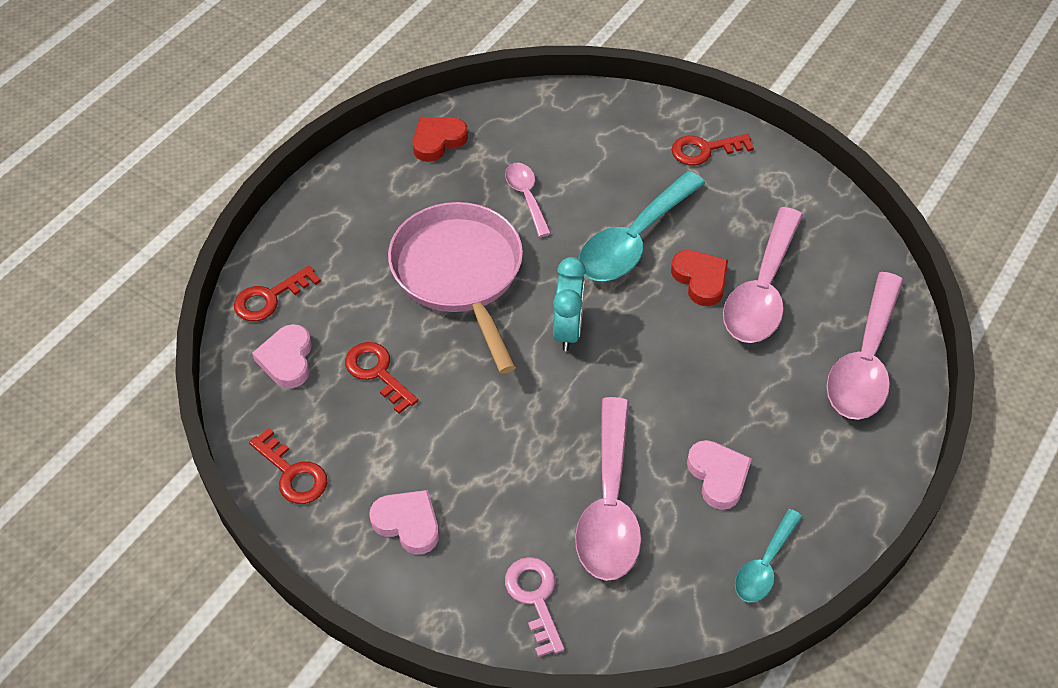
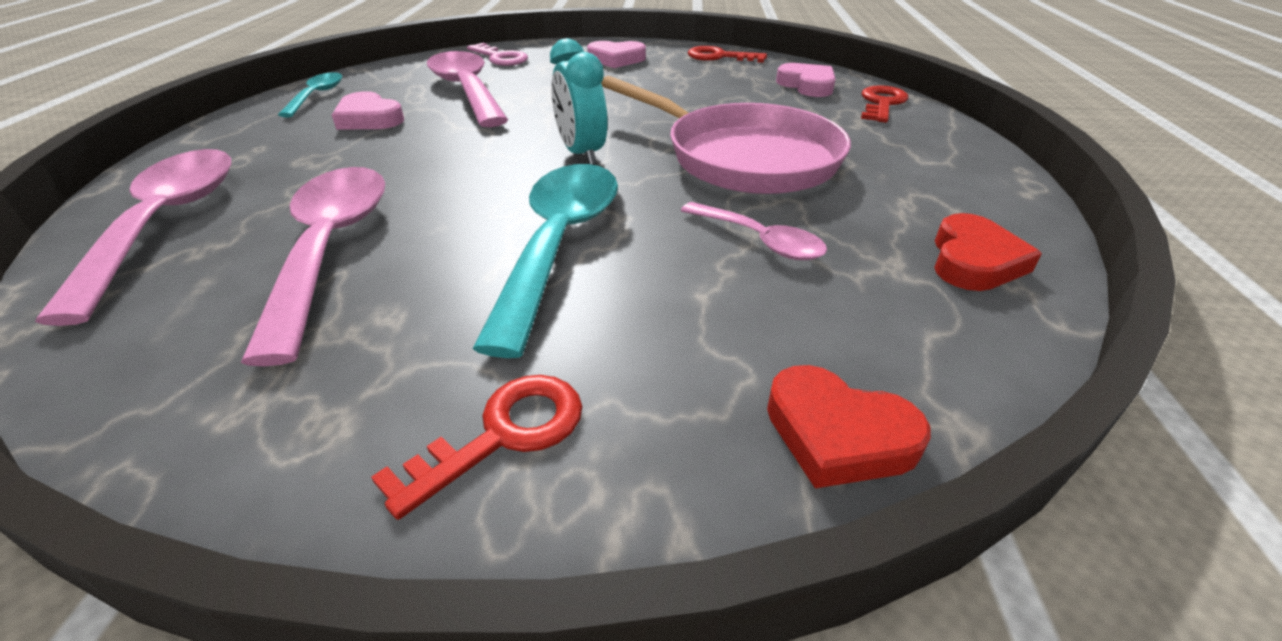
camera: 150 degrees right, 15 degrees down
red key [345,342,418,414] -> none
red heart [671,250,728,306] -> red heart moved to [767,365,931,488]

